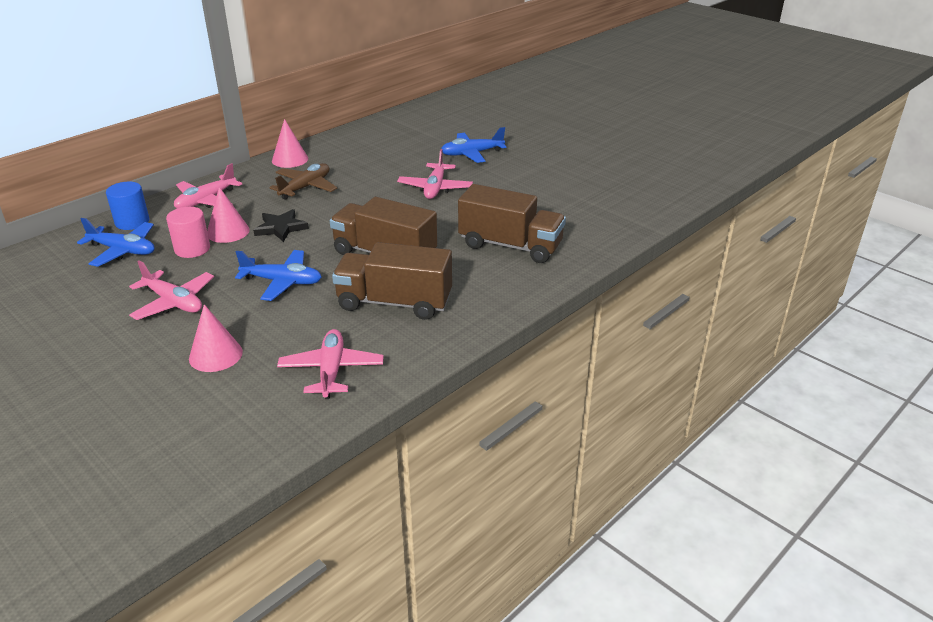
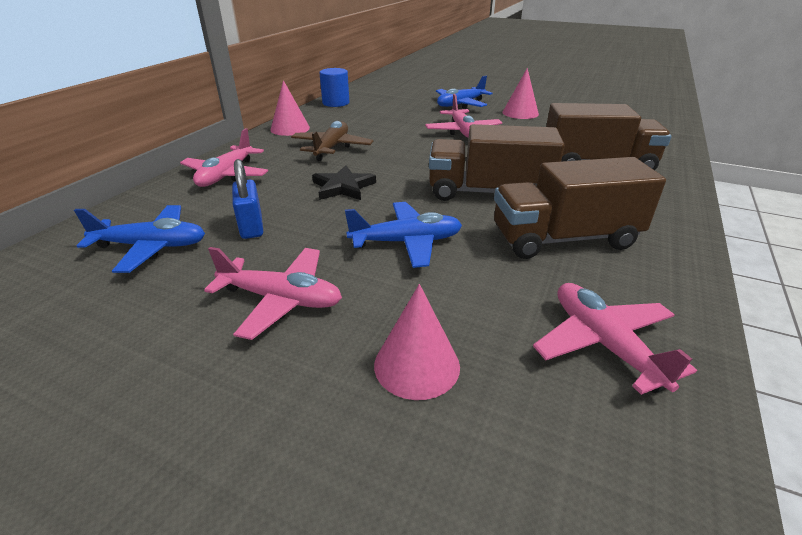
camera: 20 degrees left, 0 degrees up
blue cylinder [106,182,150,230] -> blue cylinder moved to [319,68,349,107]
pink cylinder [166,207,210,258] -> blue padlock [232,159,263,239]
pink cone [207,187,250,243] -> pink cone moved to [502,68,539,119]

